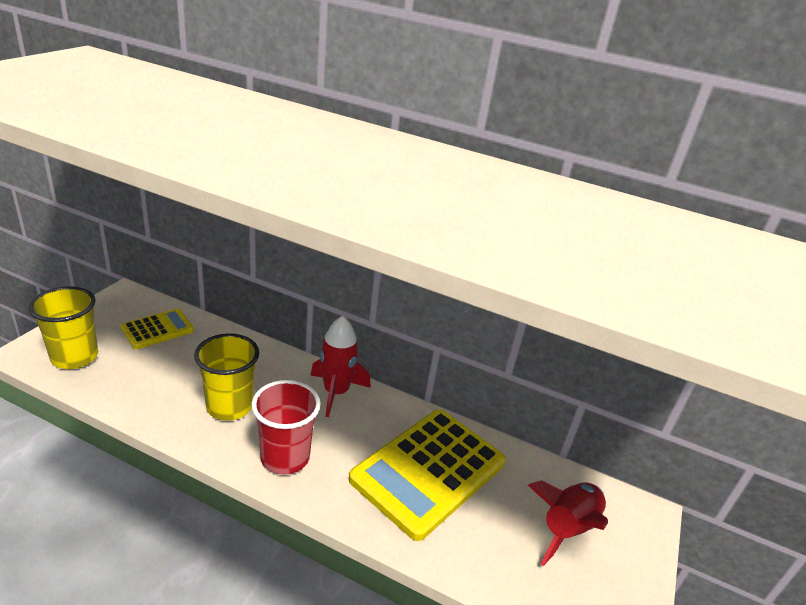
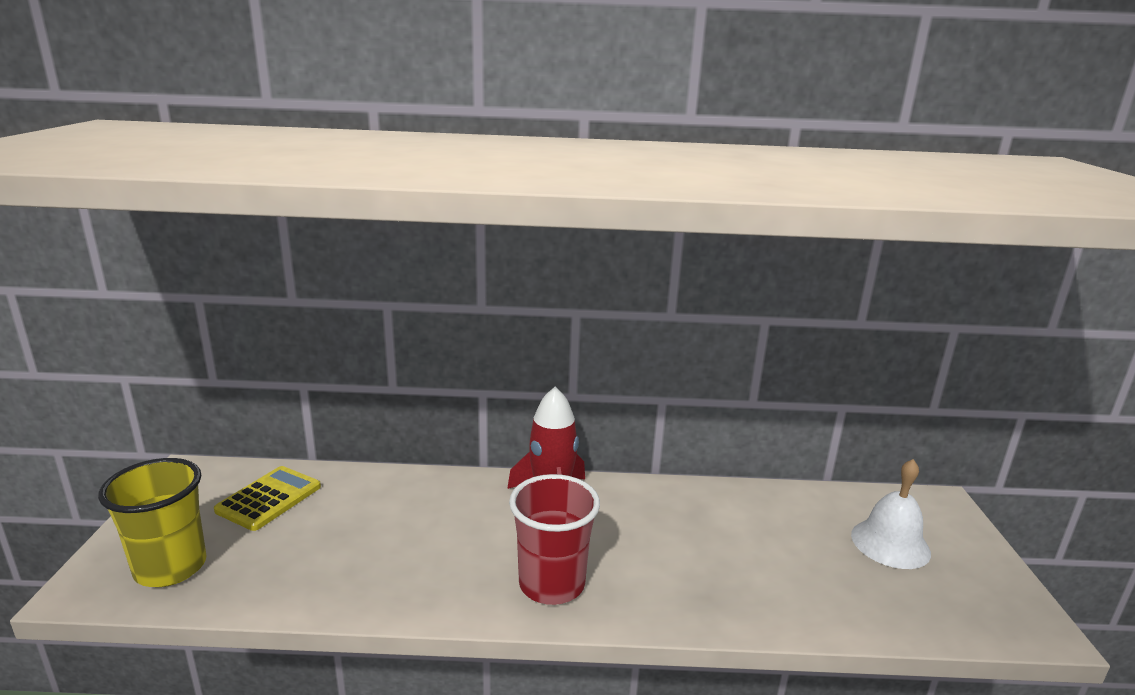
camera: 20 degrees left, 10 degrees down
yellow cup [194,333,259,421] -> none
yellow calculator [349,409,506,541] -> none
red rocket [528,480,608,566] -> white bell [851,459,931,569]

